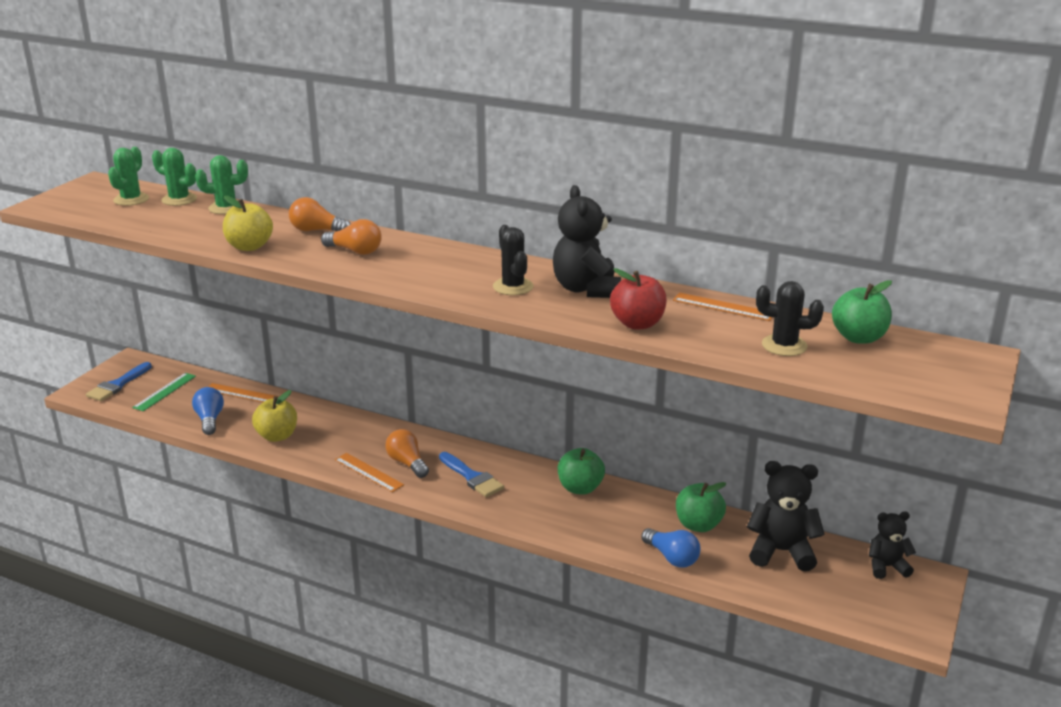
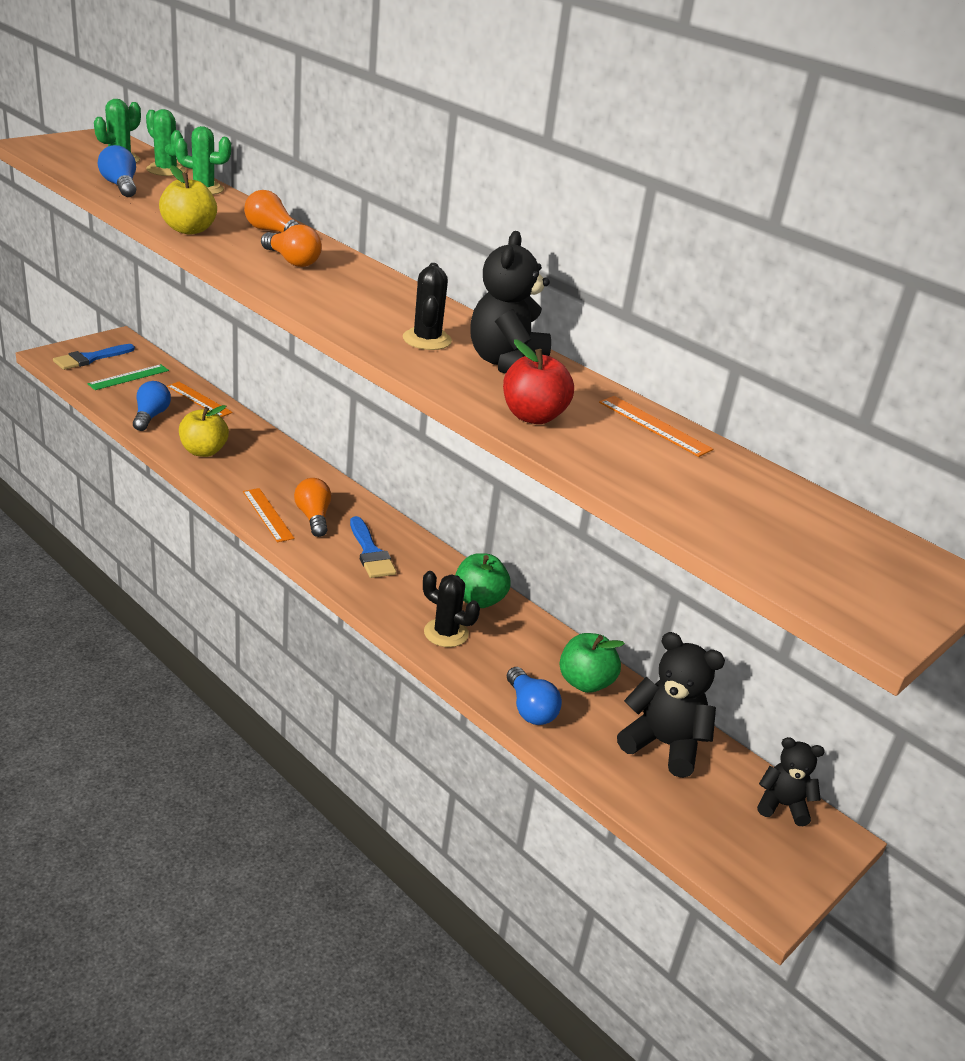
camera: 15 degrees right, 5 degrees up
black cactus [756,281,824,356] -> black cactus moved to [423,571,480,647]
green apple [832,280,892,344] -> none
none -> blue light bulb [98,145,136,197]

